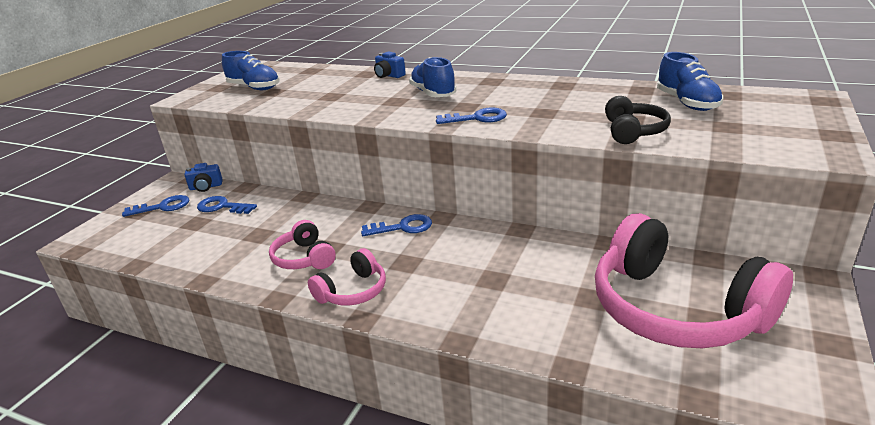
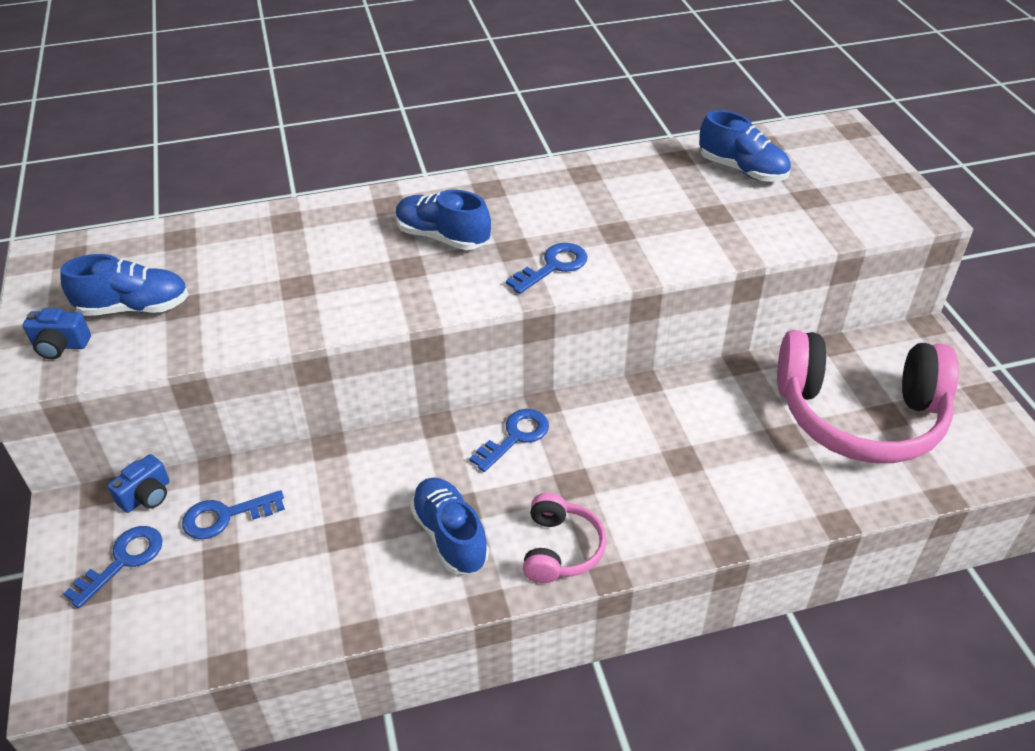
camera: 40 degrees left, 15 degrees up
pink headphones [269,220,336,269] -> blue shoe [410,477,489,574]
blue camera [374,52,406,78] -> blue camera moved to [23,308,91,359]
black headphones [605,96,671,144] -> none

